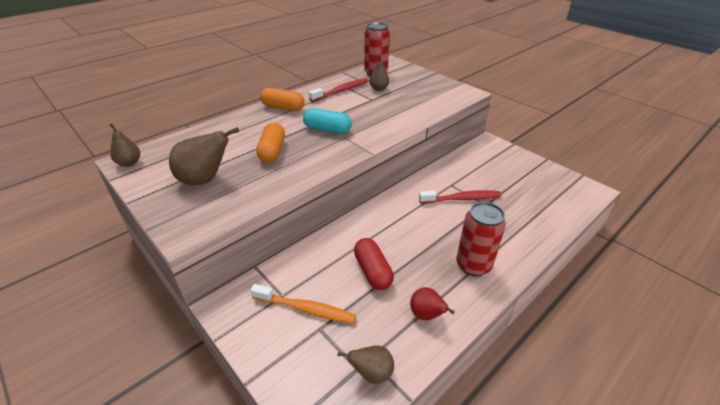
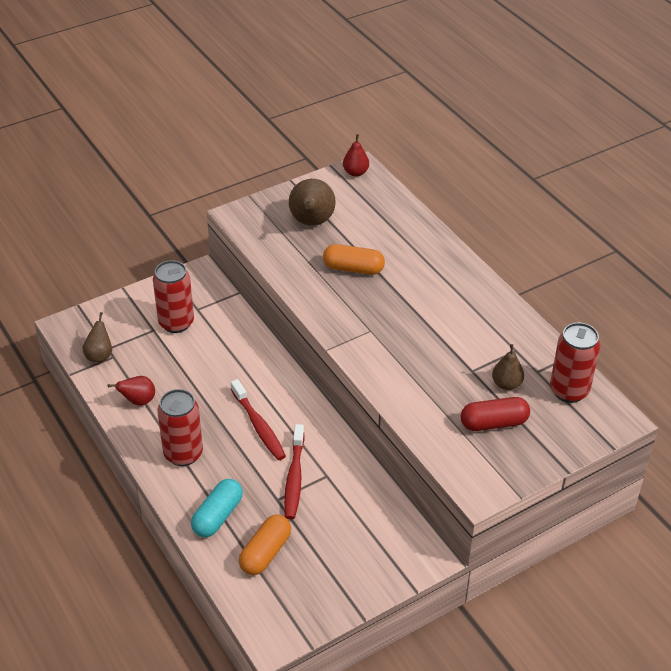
camera: 100 degrees right, 5 degrees up
brown pear [110,123,140,167] -> red pear [343,134,369,177]
orange toothbrush [250,284,356,324] -> red can [153,260,194,333]
orange capsule [260,88,305,111] -> orange capsule moved to [239,515,291,575]
turquoise capsule [303,108,352,134] -> turquoise capsule moved to [191,479,243,537]
red toothbrush [309,78,368,102] -> red toothbrush moved to [231,379,286,460]
red capsule [354,238,394,290] -> red capsule moved to [461,397,530,431]

